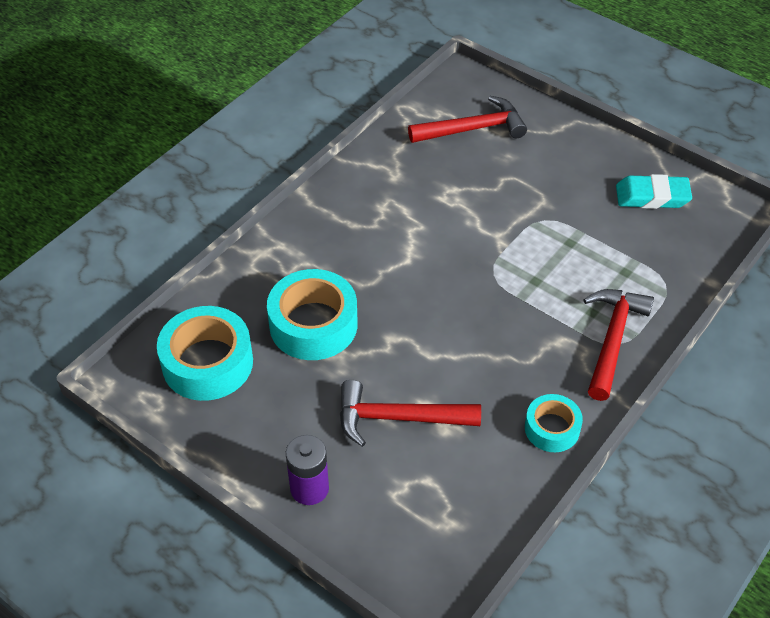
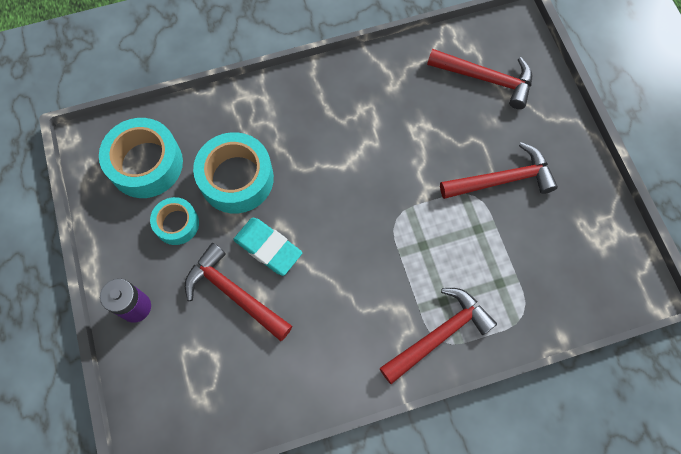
camera: 35 degrees right, 20 degrees up
turquoise tape [525,394,583,452] -> turquoise tape moved to [150,197,199,245]
turquoise eraser [616,174,692,209] -> turquoise eraser moved to [233,218,302,276]
none -> red hammer [440,142,558,199]

